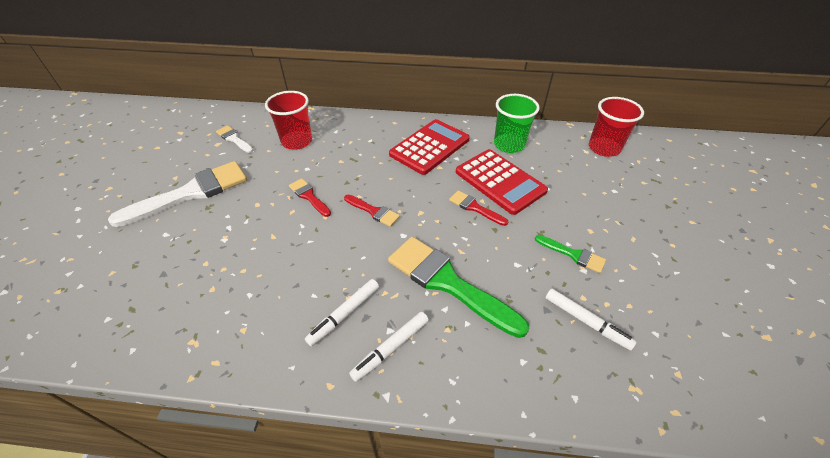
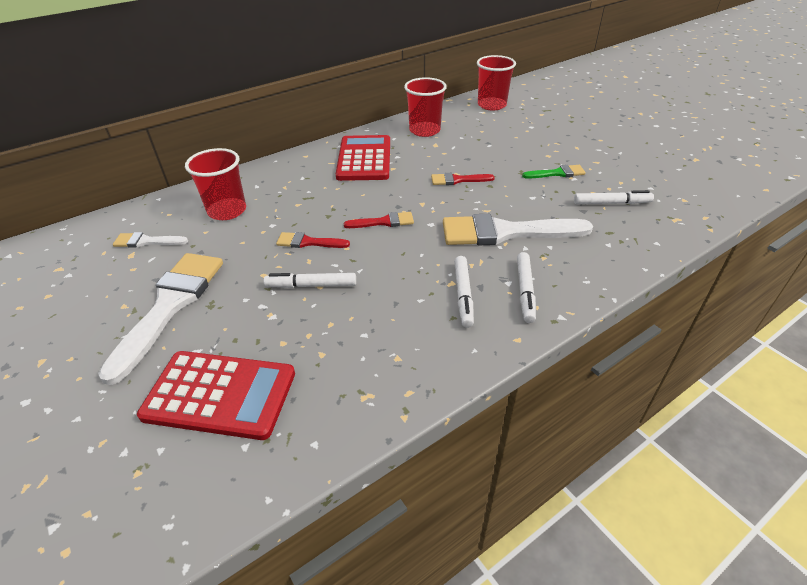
camera: 40 degrees left, 5 degrees down
green brush [388,237,530,338] -> white brush [443,214,593,245]
red calculator [456,149,548,215] -> red calculator moved to [137,351,295,440]
green cup [494,94,540,153] -> red cup [404,77,447,137]
none -> white marker [264,273,356,288]

